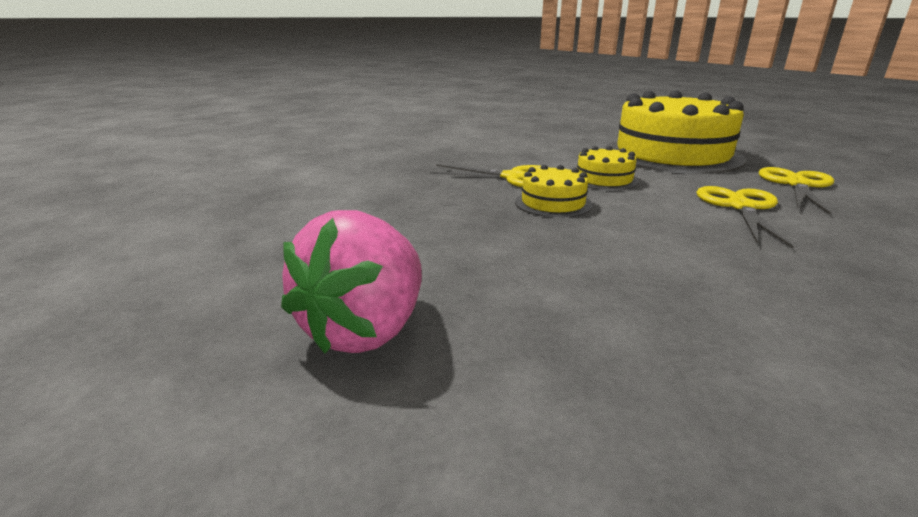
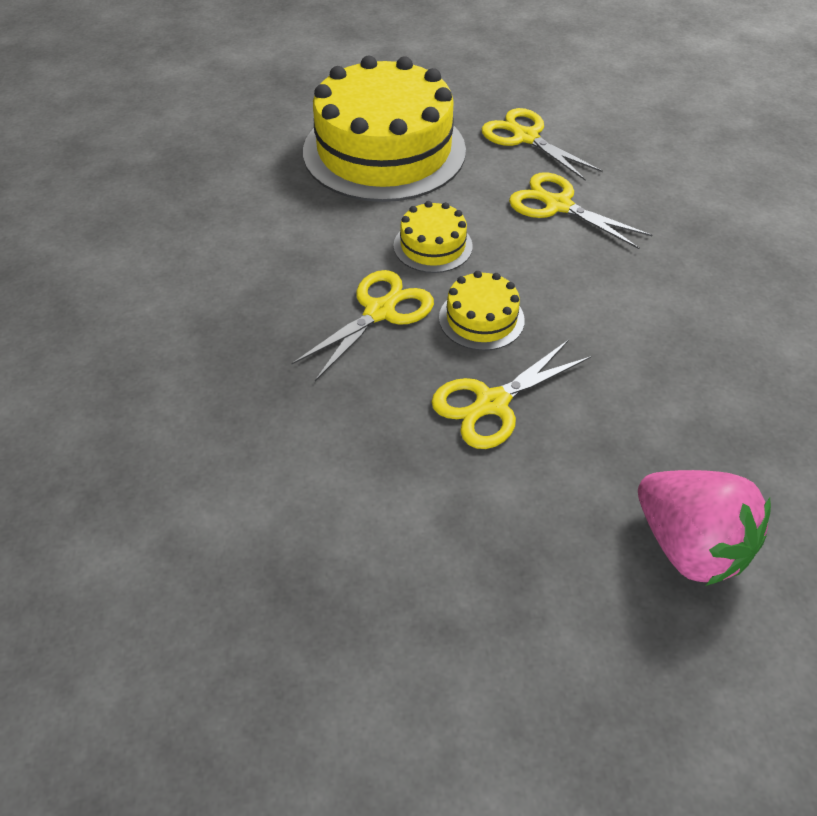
camera: 65 degrees left, 25 degrees up
none -> yellow scissors [431,340,591,449]

